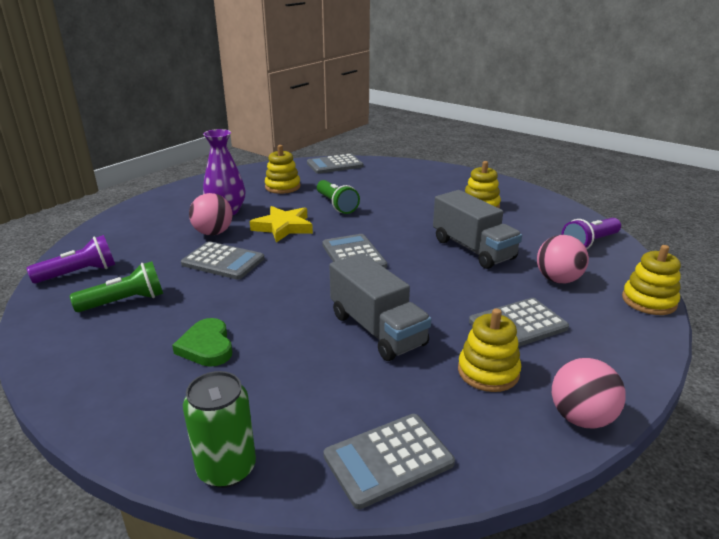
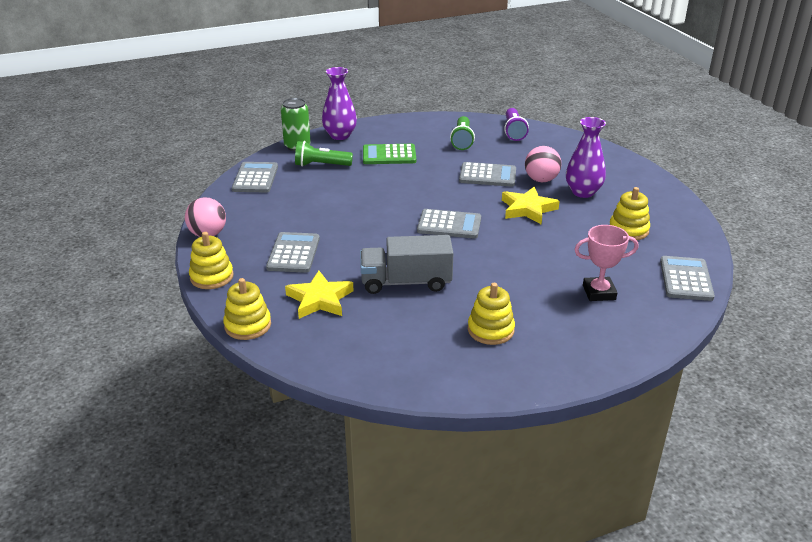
camera: 120 degrees right, 5 degrees up
green heart [172,318,232,367] -> green calculator [363,144,416,164]
grey calculator [181,241,264,280] -> grey calculator turned 135 degrees counterclockwise [459,162,516,187]
green flashlight [317,180,360,214] -> green flashlight moved to [295,141,353,167]
grey truck [329,253,431,361] -> none
yellow stacking toy [458,308,521,392] -> yellow stacking toy moved to [189,232,234,289]
pink ball [537,235,589,284] -> yellow star [285,271,354,319]
purple flashlight [561,218,621,249] -> none
none -> purple vase [322,67,357,140]
none -> pink trophy [574,225,638,301]

